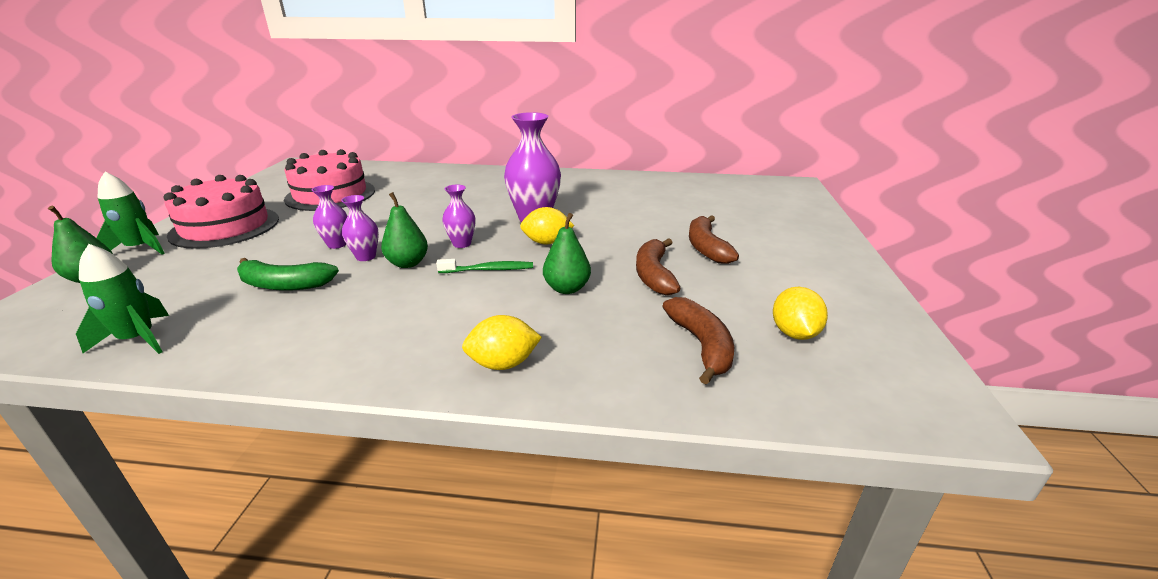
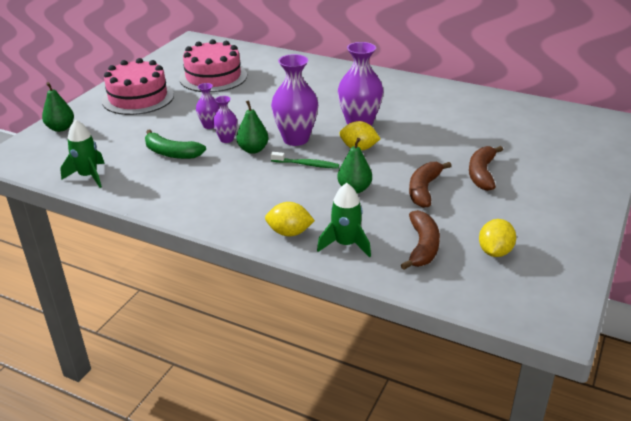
camera: 20 degrees right, 5 degrees up
green rocket [96,172,165,255] -> green rocket moved to [317,183,371,257]
purple vase [442,185,475,248] -> purple vase [271,54,318,146], size x1.89

